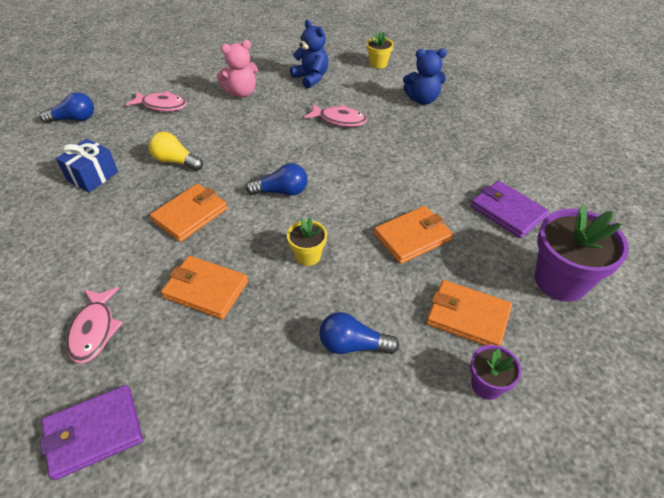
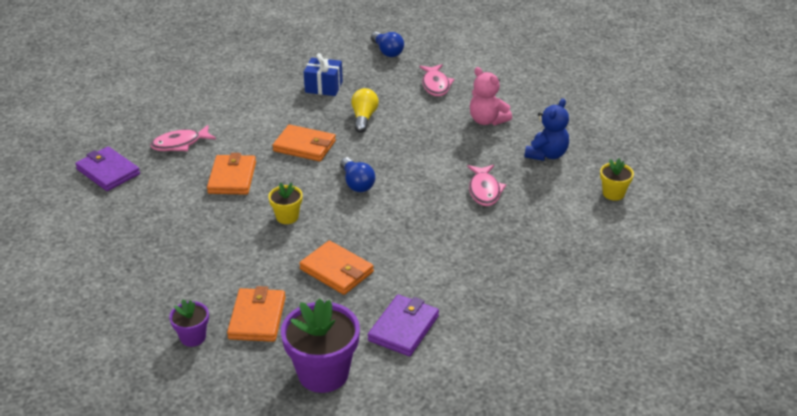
camera: 70 degrees right, 10 degrees down
blue light bulb [319,312,399,354] -> none
blue teddy bear [403,48,447,105] -> none

